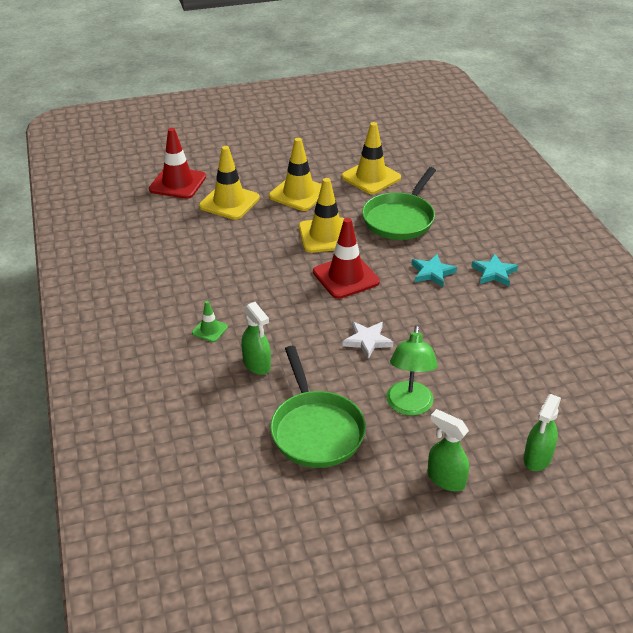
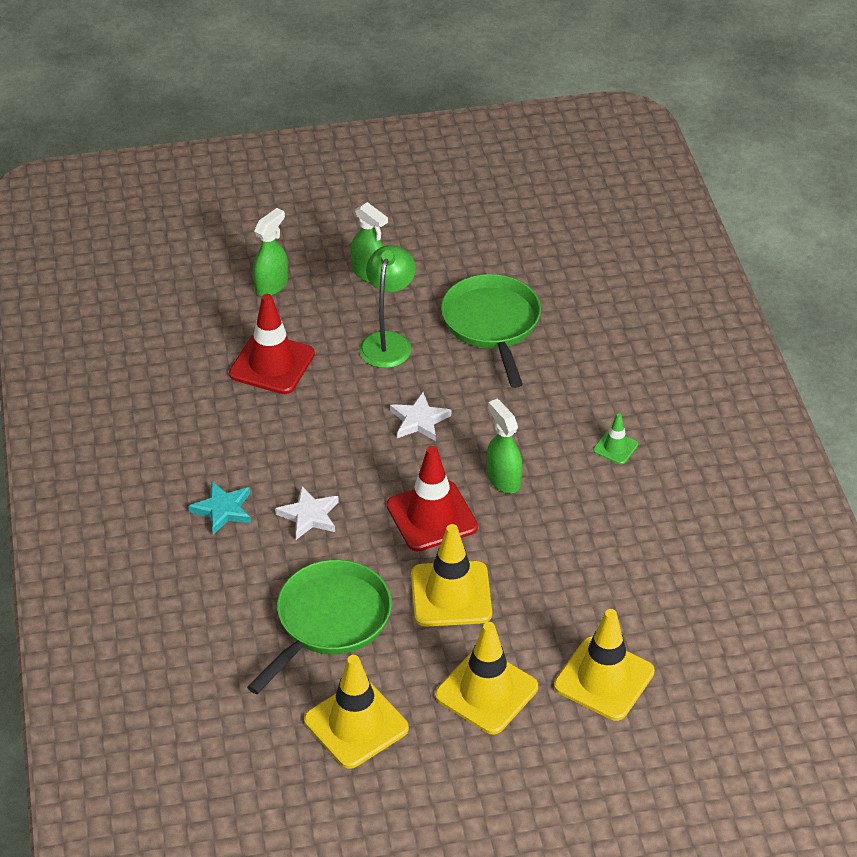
camera: 175 degrees left, 5 degrees up
red traffic cone [149,128,206,199] -> red traffic cone moved to [229,294,315,394]
green spray bottle [241,302,271,375] -> green spray bottle moved to [487,399,522,493]
turquoise star [411,254,457,287] -> white star [275,486,339,540]

